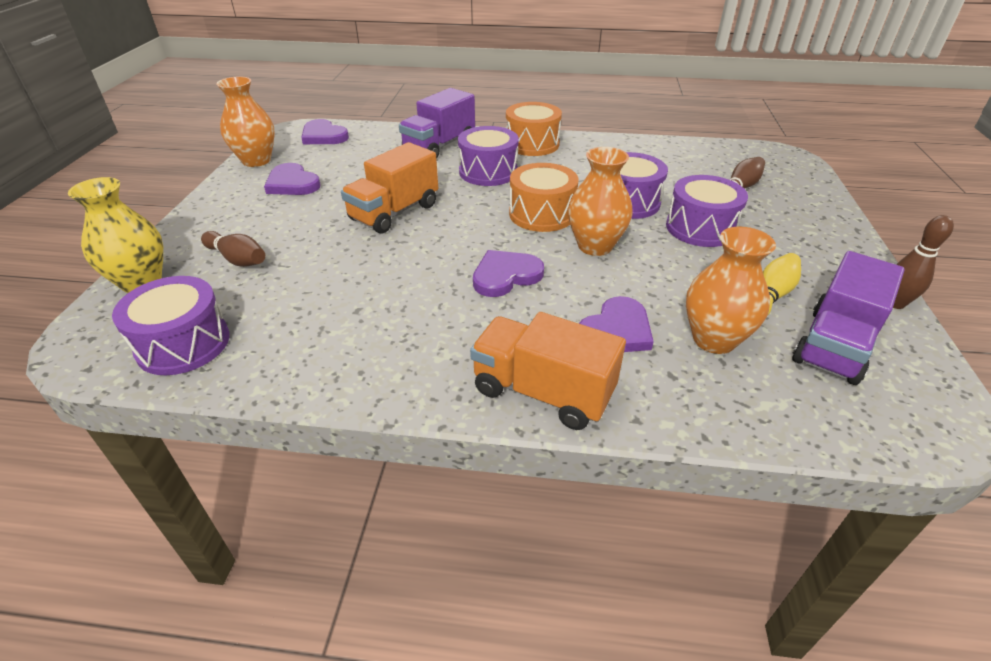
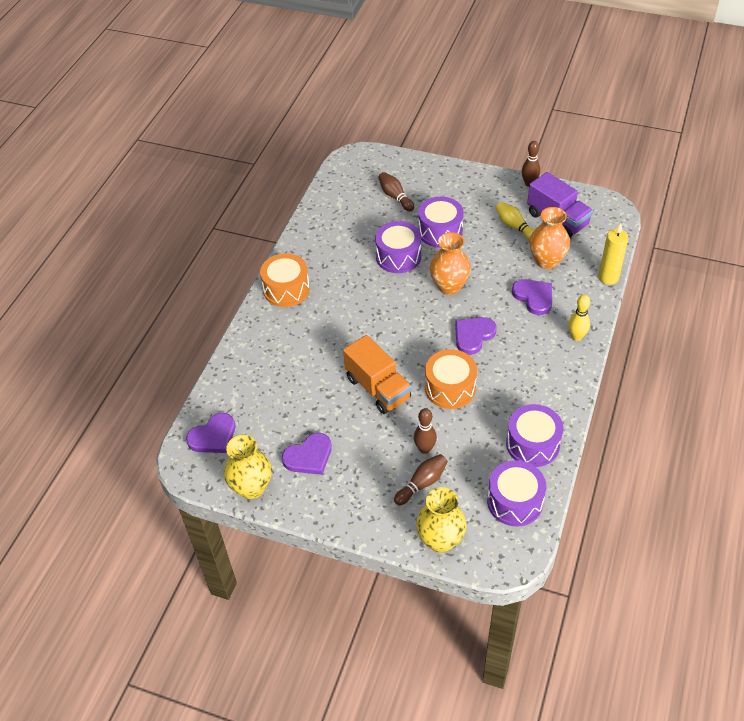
camera: 75 degrees left, 10 degrees up
orange vase [216,76,275,167] -> yellow vase [224,435,272,499]
purple truck [399,88,475,159] -> none
purple drum [458,126,519,186] -> purple drum moved to [506,404,563,467]
orange truck [470,312,626,430] -> yellow bowling pin [568,295,590,341]
purple heart [473,250,544,297] -> purple heart turned 60 degrees clockwise [455,317,497,355]
orange drum [509,163,579,232] -> orange drum moved to [425,349,477,409]
none -> brown bowling pin [414,408,437,454]
none -> yellow candle [599,223,629,285]

